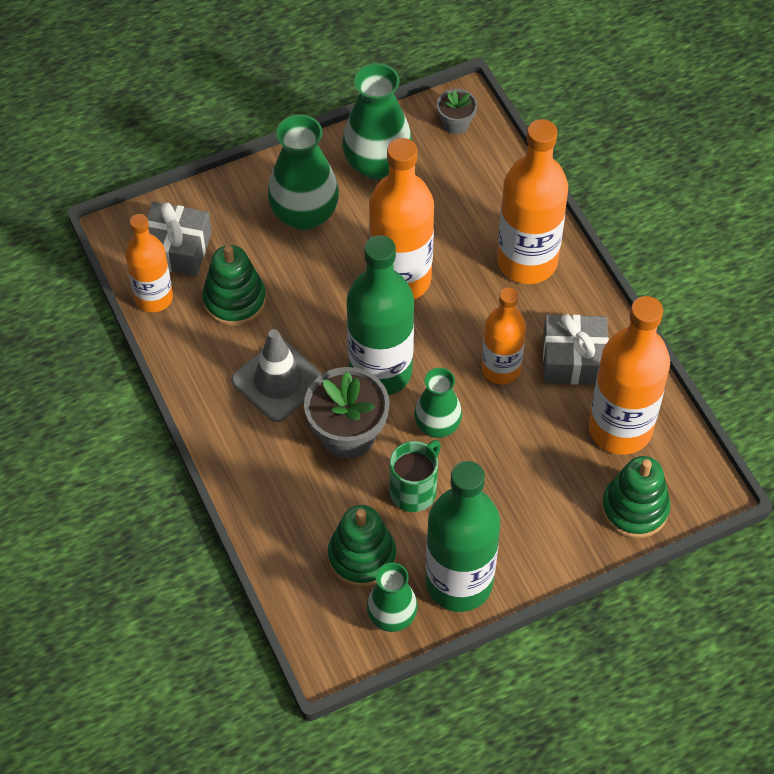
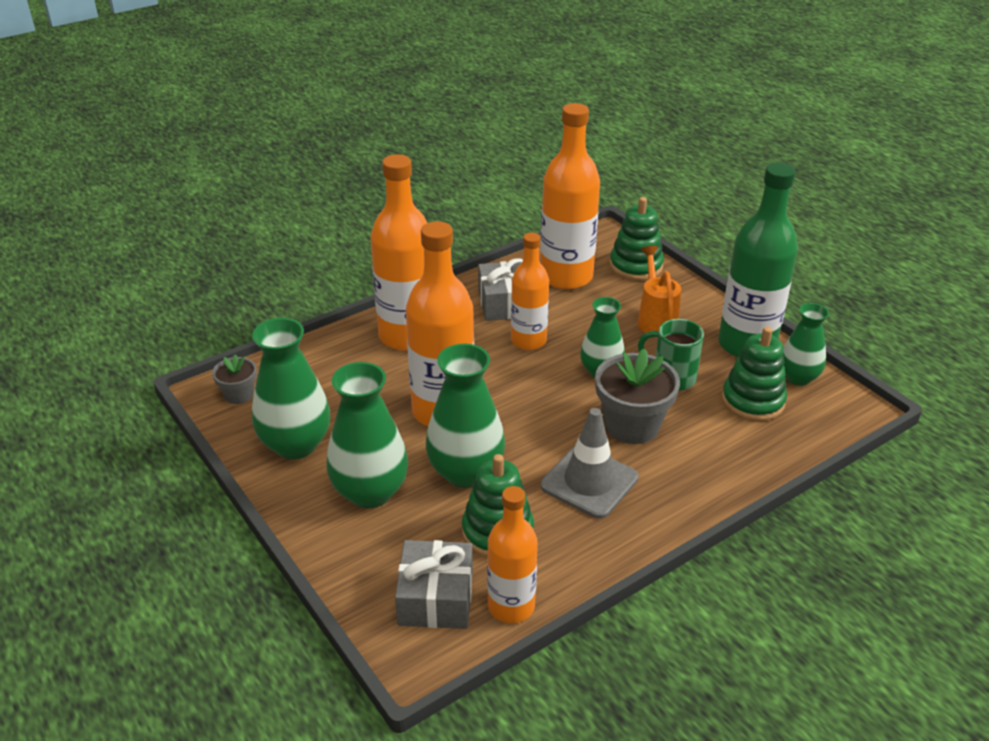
camera: 100 degrees left, 20 degrees down
green bottle [347,235,414,395] -> none
none -> green vase [426,344,505,488]
none -> orange watering can [637,246,681,333]

